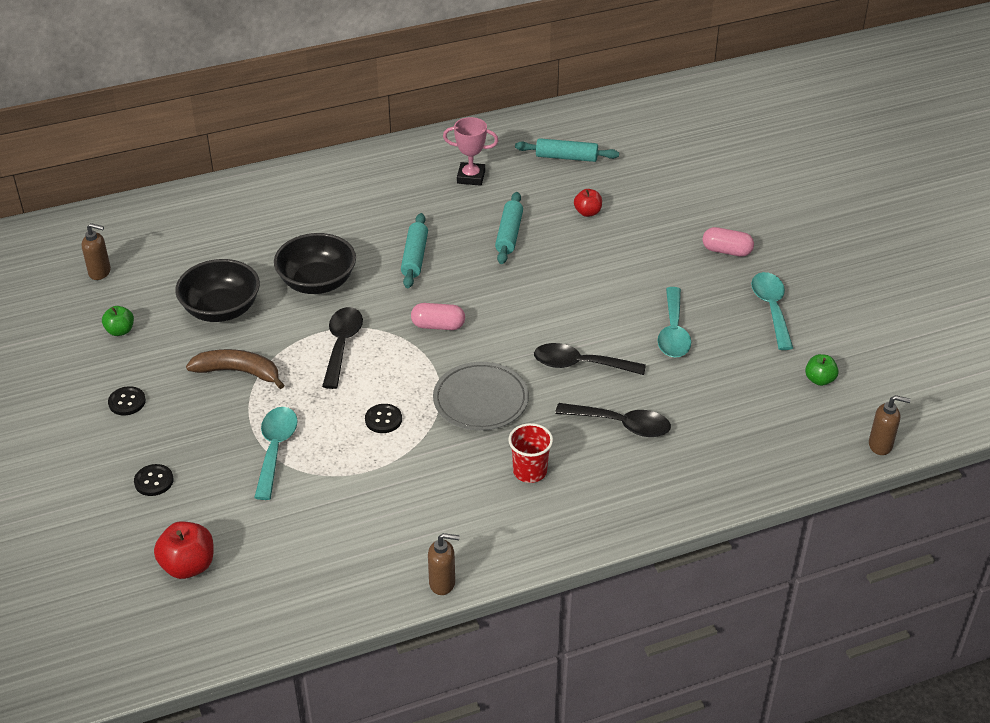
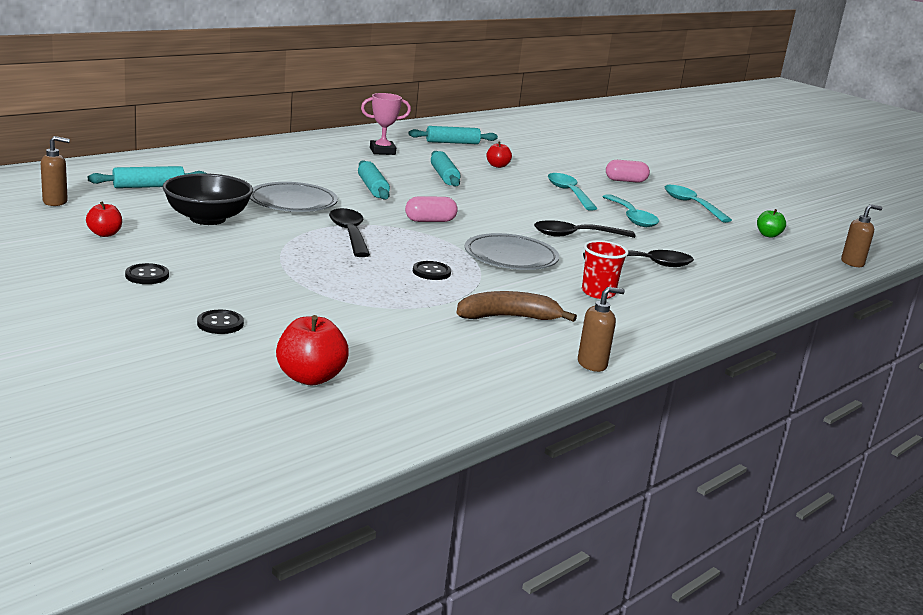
camera: 25 degrees left, 20 degrees down
green apple [102,306,134,336] -> red apple [86,201,122,237]
brown banana [186,349,284,389] -> brown banana moved to [456,291,577,322]
turquoise spoon [254,407,298,500] -> turquoise spoon moved to [548,173,598,211]
black bowl [274,233,356,294] -> grey plate [250,182,338,212]
none -> turquoise rolling pin [88,166,205,188]

